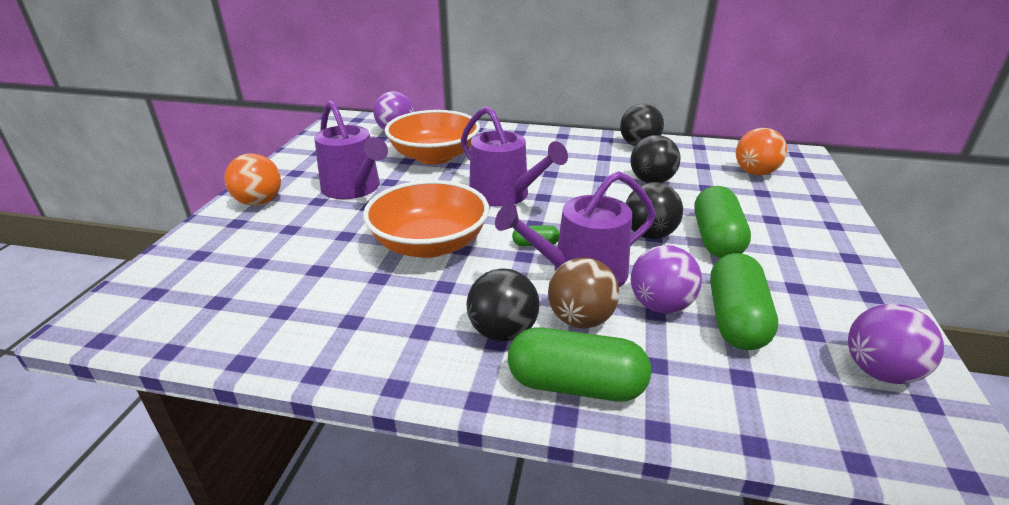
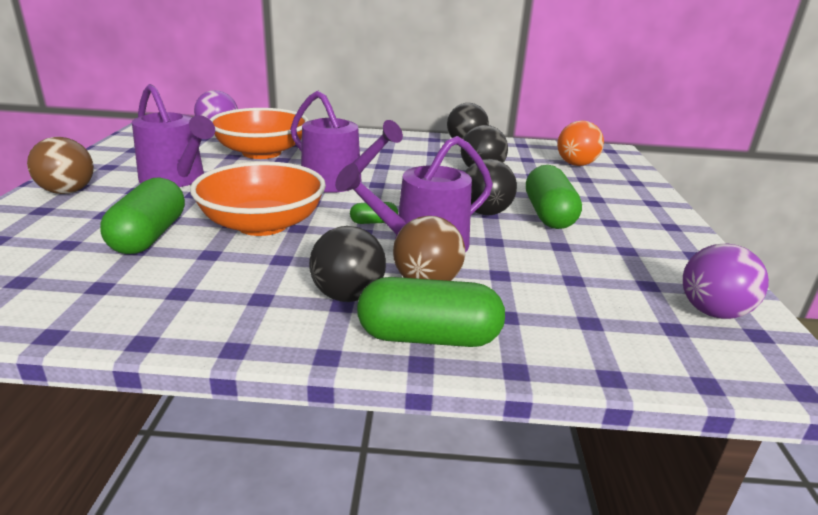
camera: 10 degrees left, 5 degrees down
orange ball [224,153,281,206] -> brown ball [27,137,94,194]
purple ball [631,245,702,314] -> none
green capsule [710,253,778,350] -> green capsule moved to [100,177,185,254]

